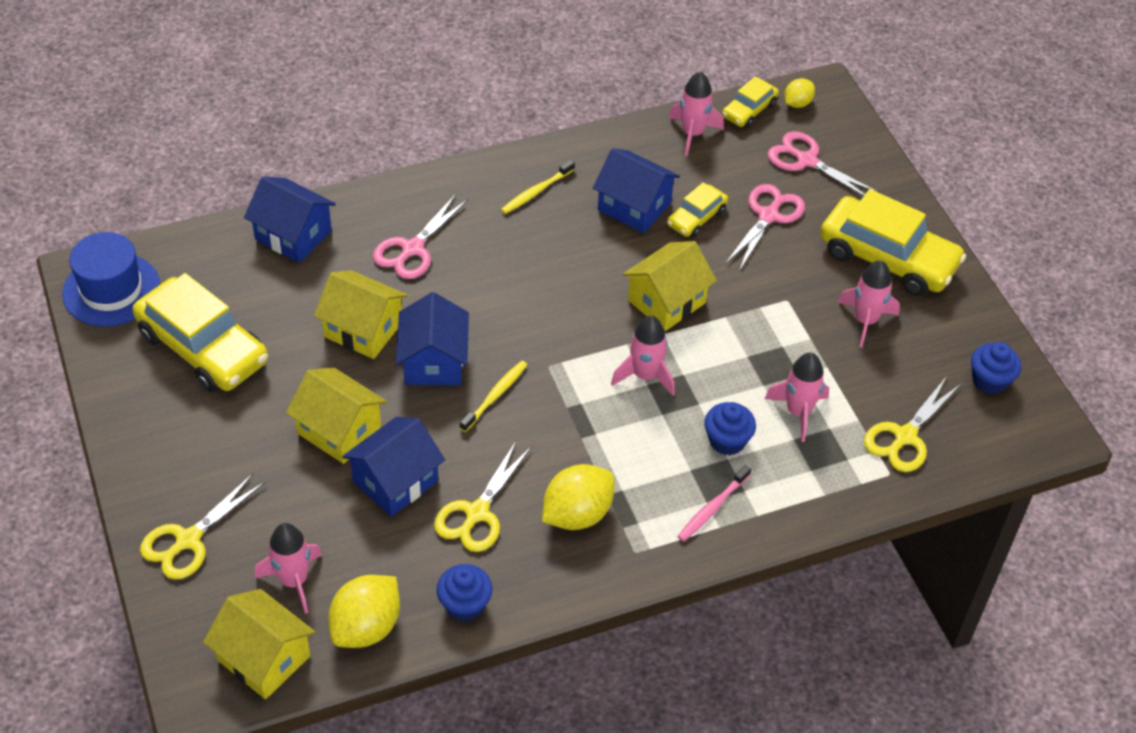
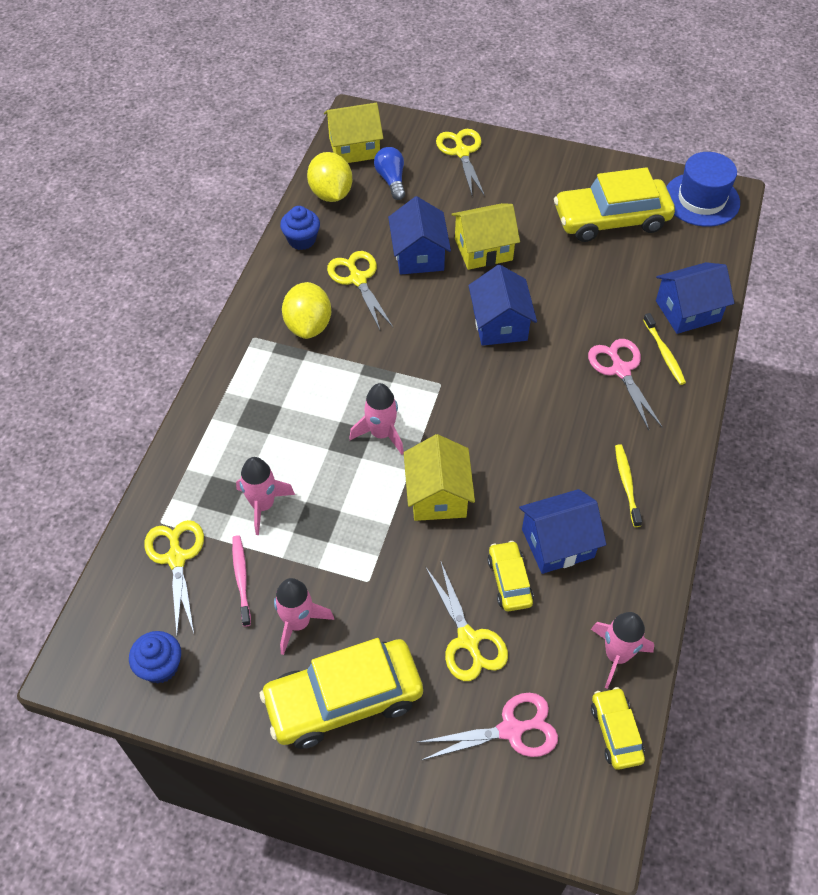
camera: 130 degrees right, 5 degrees up
pink rocket [255,523,322,614] -> blue light bulb [374,147,405,200]
yellow house [314,270,408,359] -> none
blue house [396,292,469,385] -> blue house turned 45 degrees clockwise [468,264,537,346]
yellow toothbrush [460,361,527,432] -> yellow toothbrush moved to [643,313,686,385]
pink toothbrush [677,465,751,542] -> pink toothbrush moved to [232,535,251,627]
blue cupcake [704,402,756,456] -> none
pink scissors [725,184,805,271] -> yellow scissors [425,560,508,681]
yellow lemon [784,78,815,108] -> none

